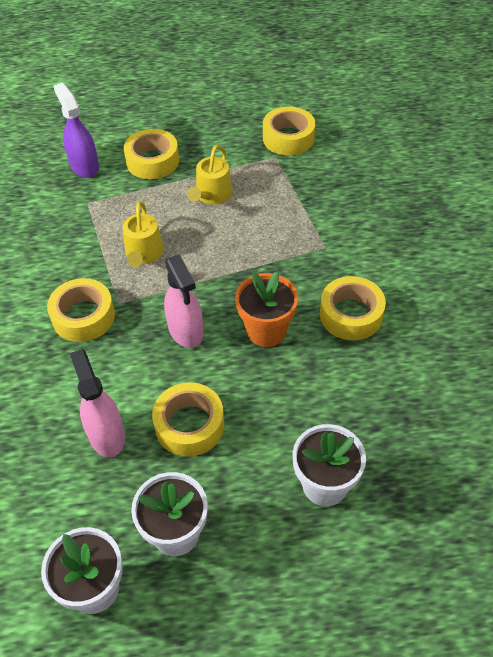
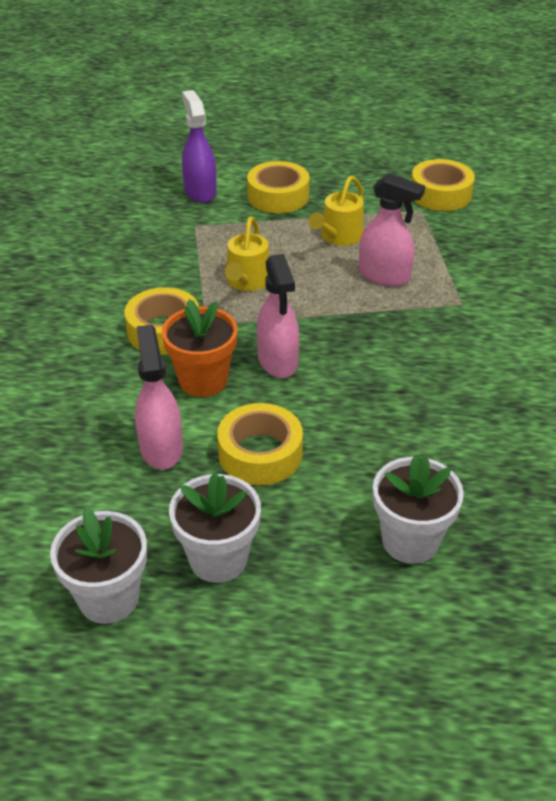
camera: 10 degrees right, 10 degrees down
orange flower pot [235,272,298,347] -> orange flower pot moved to [162,299,238,397]
yellow tape [320,276,386,341] -> none
none -> pink spray bottle [359,173,425,286]

